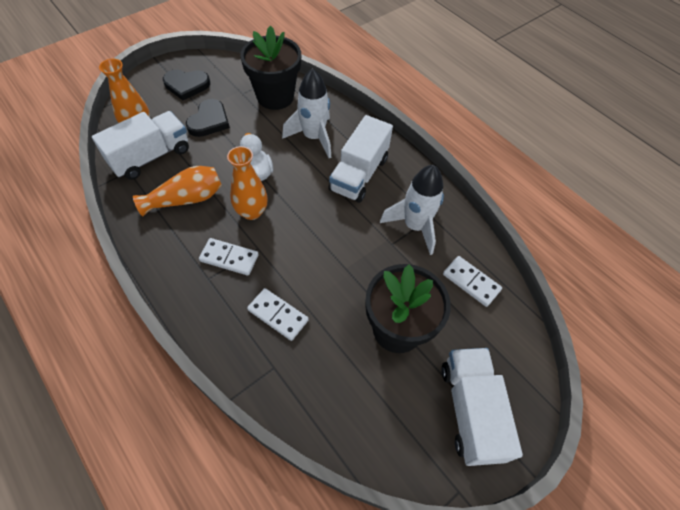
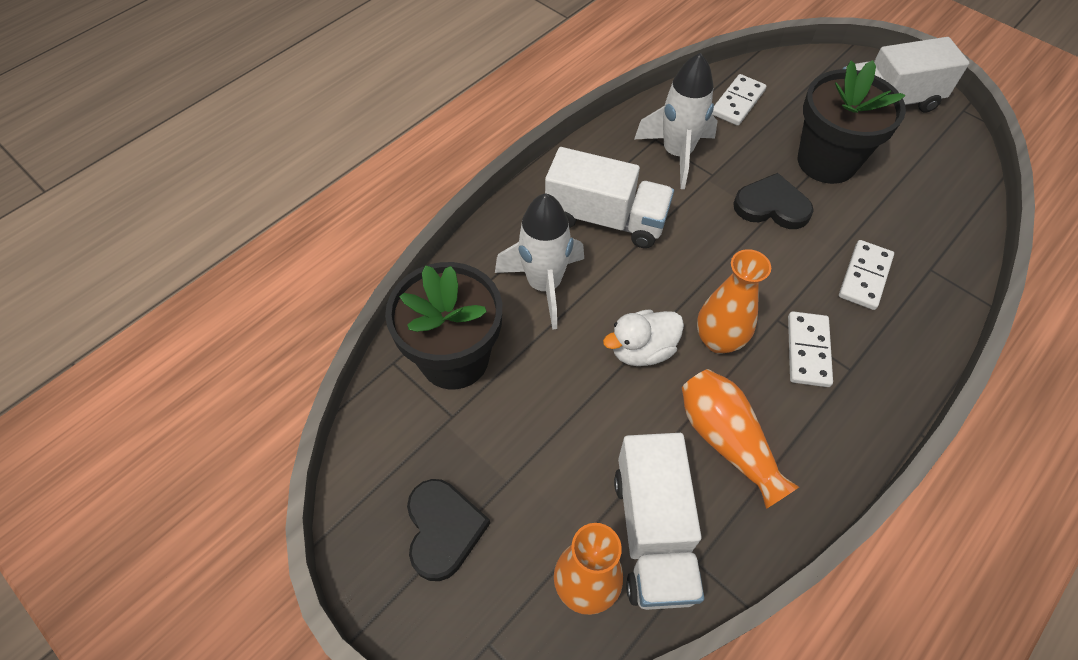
camera: 95 degrees left, 0 degrees up
white truck [92,111,189,180] -> white truck turned 135 degrees counterclockwise [614,433,704,610]
black heart [186,99,230,137] -> black heart moved to [733,173,814,229]

